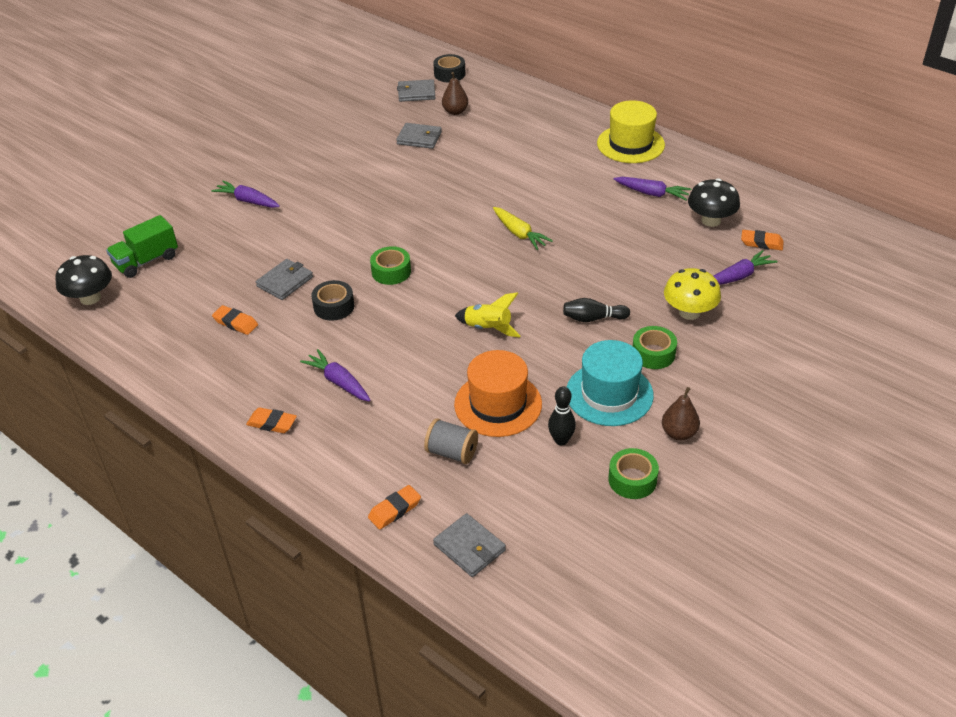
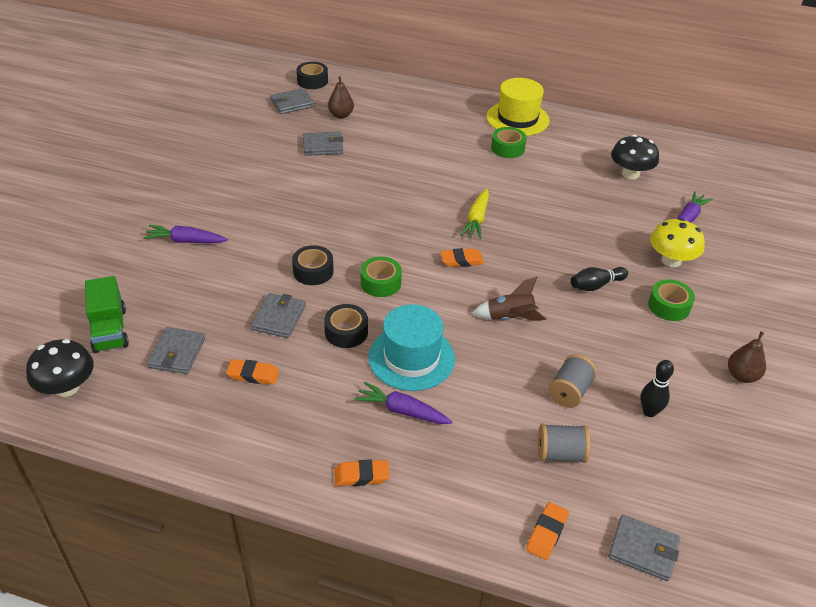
camera: 25 degrees left, 0 degrees up
green truck [106,215,178,278] -> green truck turned 45 degrees counterclockwise [85,276,129,353]
orange hat [454,350,542,437] -> grey spool [548,354,597,408]
yellow rocket [455,293,521,338] -> brown rocket [473,277,546,321]
yellow carrot [493,207,553,250] -> yellow carrot turned 75 degrees clockwise [460,189,489,239]
turquoise hat [567,340,654,426] -> turquoise hat moved to [368,304,455,391]
green tape [608,448,659,499] -> green tape moved to [491,127,527,158]
purple carrot [614,177,692,201] -> none
orange eraser [741,230,784,250] -> orange eraser moved to [440,248,484,267]
none -> grey wallet [147,327,205,374]
none -> black tape [292,245,334,285]

